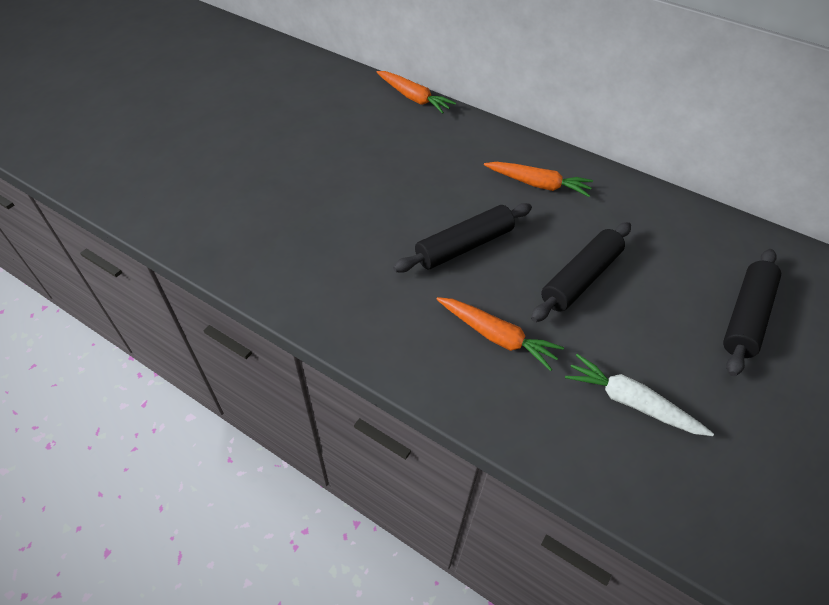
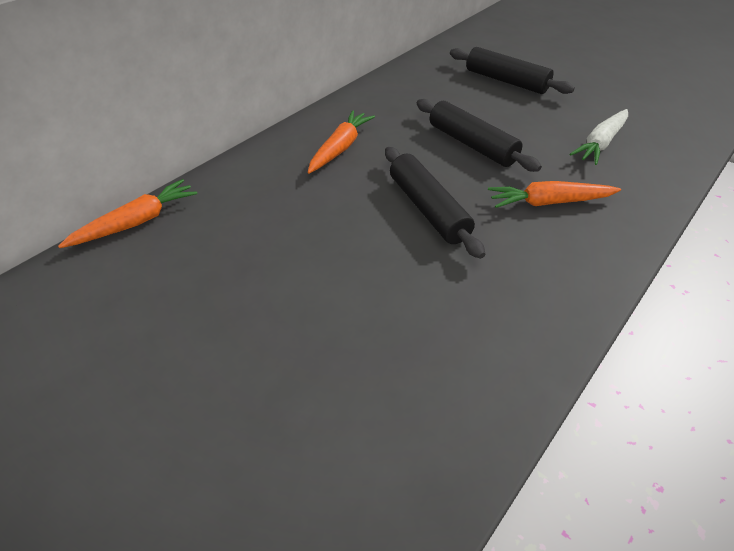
camera: 80 degrees left, 5 degrees down
orange carrot [436,297,564,371] -> orange carrot turned 135 degrees counterclockwise [488,181,621,208]

